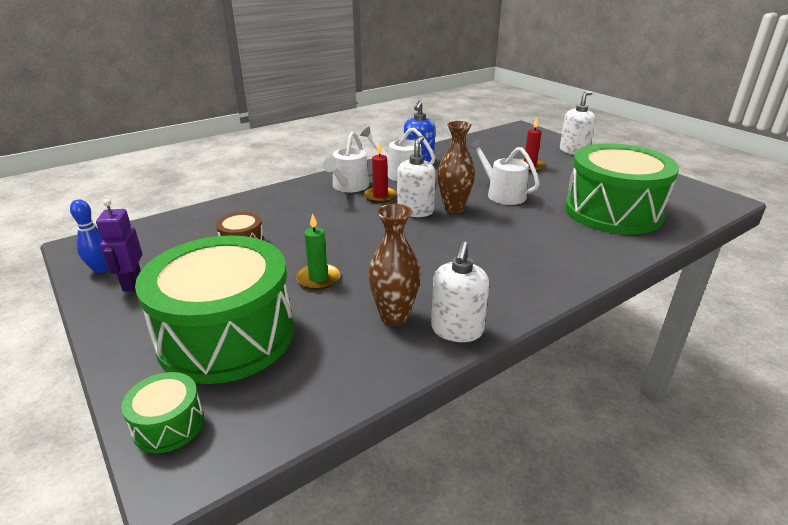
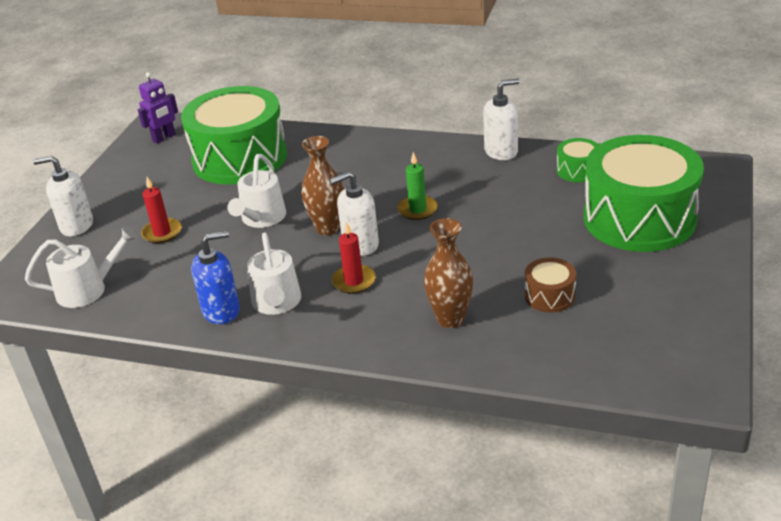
camera: 125 degrees left, 5 degrees up
blue bowling pin [70,199,108,273] -> none
purple robot [96,199,142,292] -> purple robot moved to [138,72,178,144]
green drum [121,372,204,453] -> green drum moved to [557,138,599,182]
green candle [296,213,340,290] -> green candle moved to [397,152,438,220]
white watering can [323,131,369,192] -> white watering can moved to [25,226,138,308]
brown vase [368,204,421,326] -> brown vase moved to [424,218,473,328]

